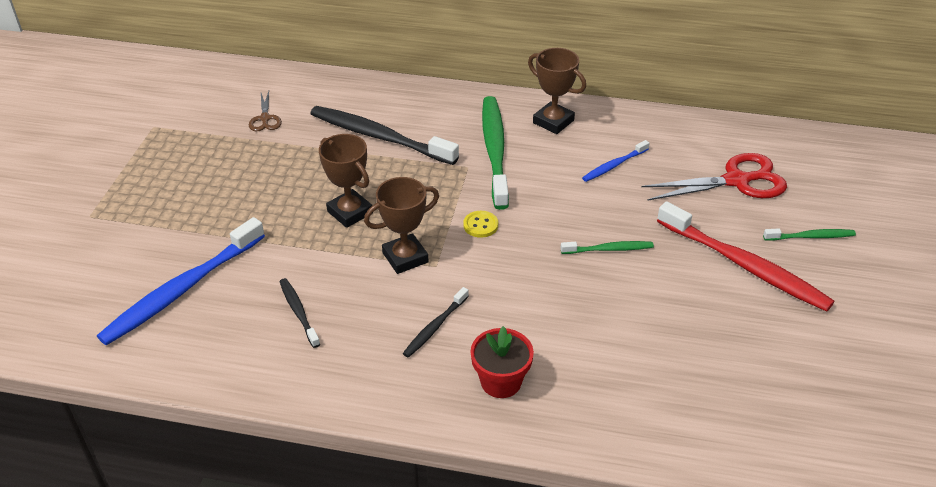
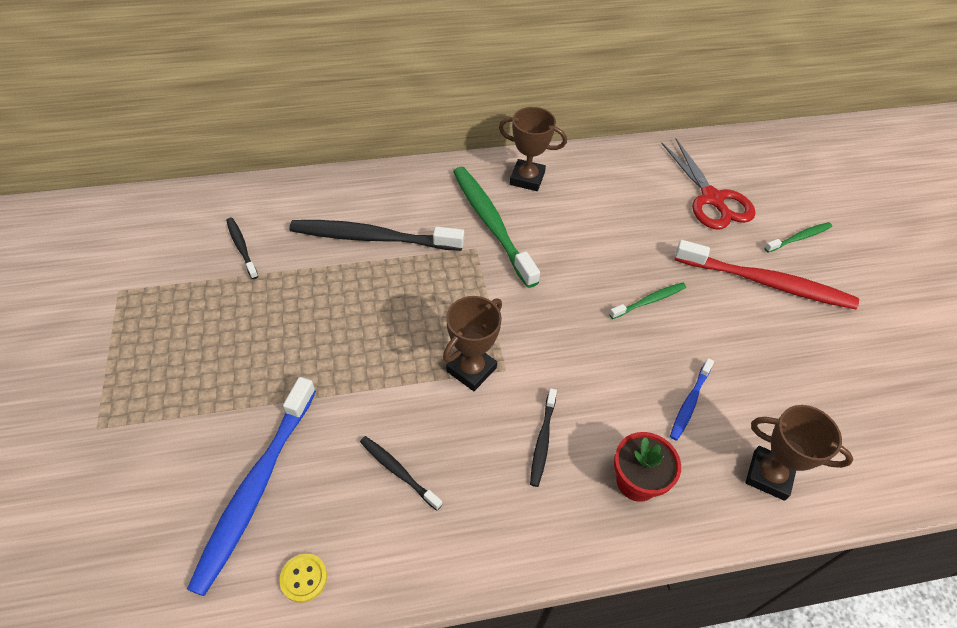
camera: 25 degrees left, 10 degrees up
brown scissors [249,91,282,132] -> black toothbrush [226,218,259,279]
brown trophy [319,134,373,228] -> brown trophy moved to [745,405,853,501]
yellow button [463,211,498,238] -> yellow button moved to [279,553,327,603]
blue toothbrush [582,140,649,182] -> blue toothbrush moved to [670,358,714,441]
red scissors [641,153,787,201] -> red scissors turned 105 degrees clockwise [661,139,756,229]

